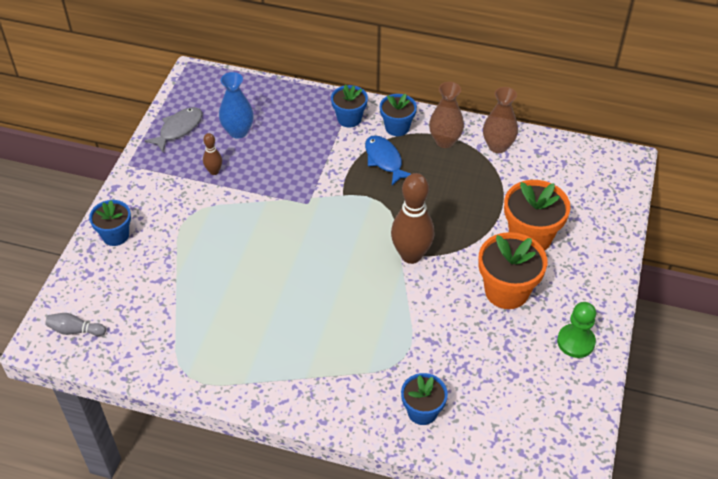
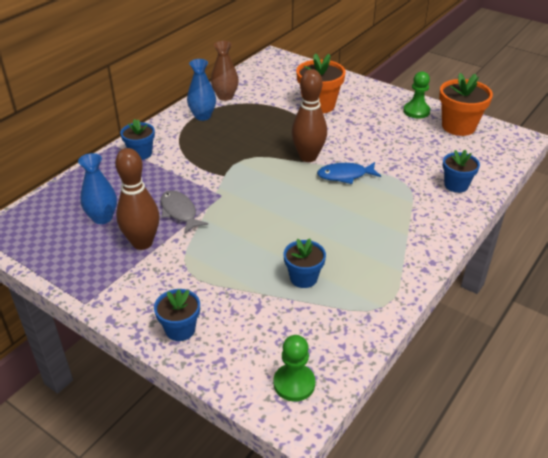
camera: 70 degrees left, 10 degrees down
grey bowling pin [45,313,106,336] -> green pawn [274,335,315,402]
grey fish [144,107,202,152] -> grey fish moved to [161,190,208,234]
brown bowling pin [203,133,222,175] -> brown bowling pin [115,148,159,250], size x2.08
blue fish [365,135,411,185] -> blue fish moved to [317,162,381,184]
blue flower pot [380,94,417,136] -> blue flower pot moved to [284,238,326,288]
brown vase [429,82,464,148] -> blue vase [187,59,216,121]
orange flower pot [478,232,547,309] -> orange flower pot moved to [439,73,493,136]

